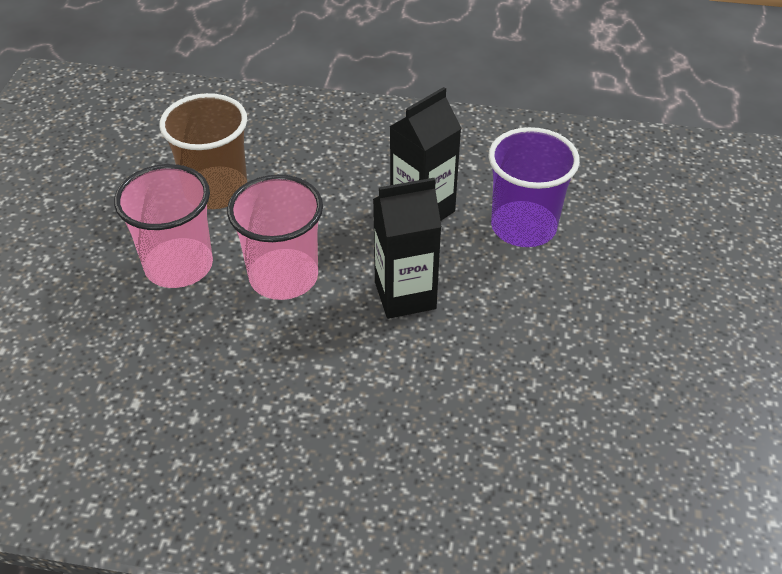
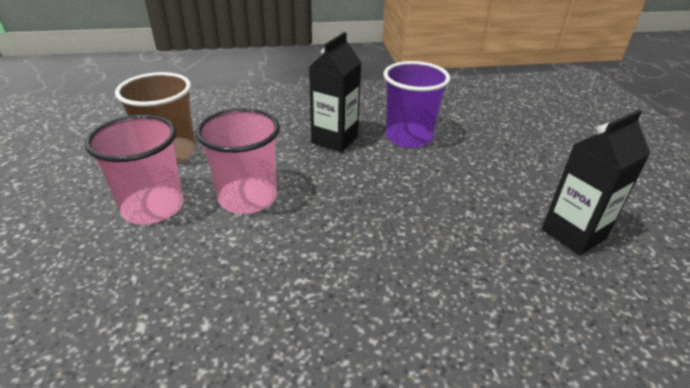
camera: 20 degrees left, 10 degrees down
black carton [373,178,442,319] -> black carton moved to [542,110,651,255]

